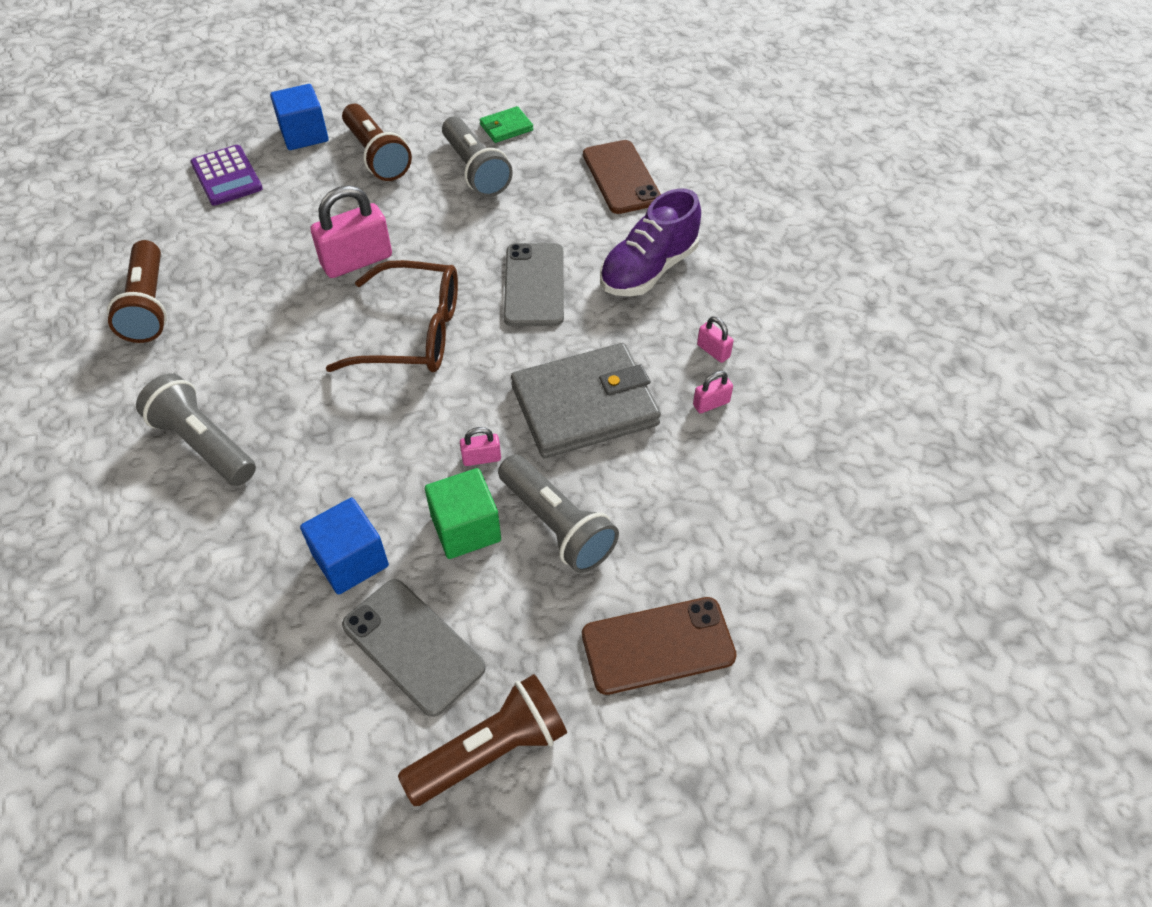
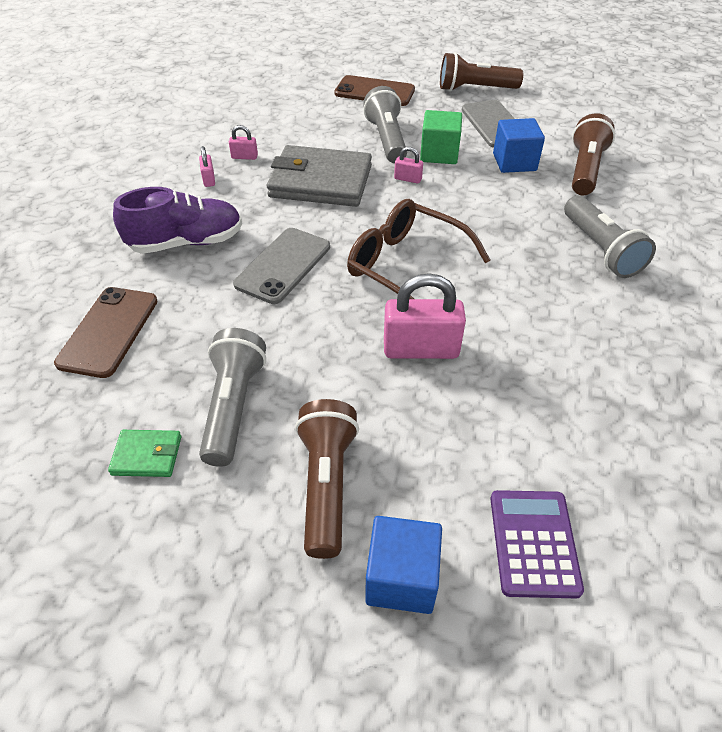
camera: 150 degrees left, 5 degrees down
brown flashlight [107,240,167,343] -> brown flashlight moved to [572,113,615,195]

